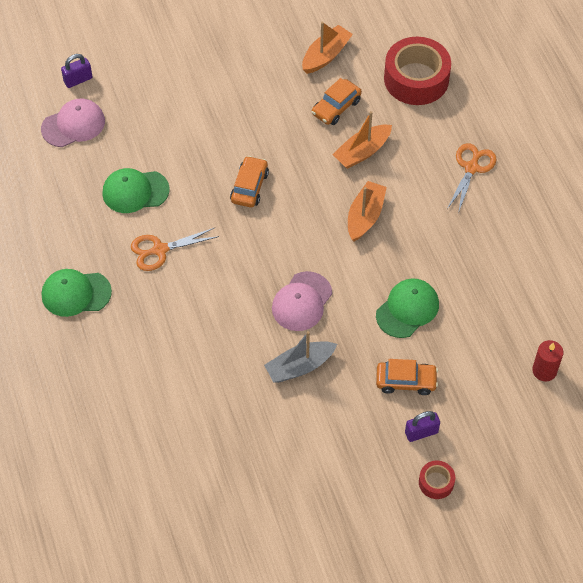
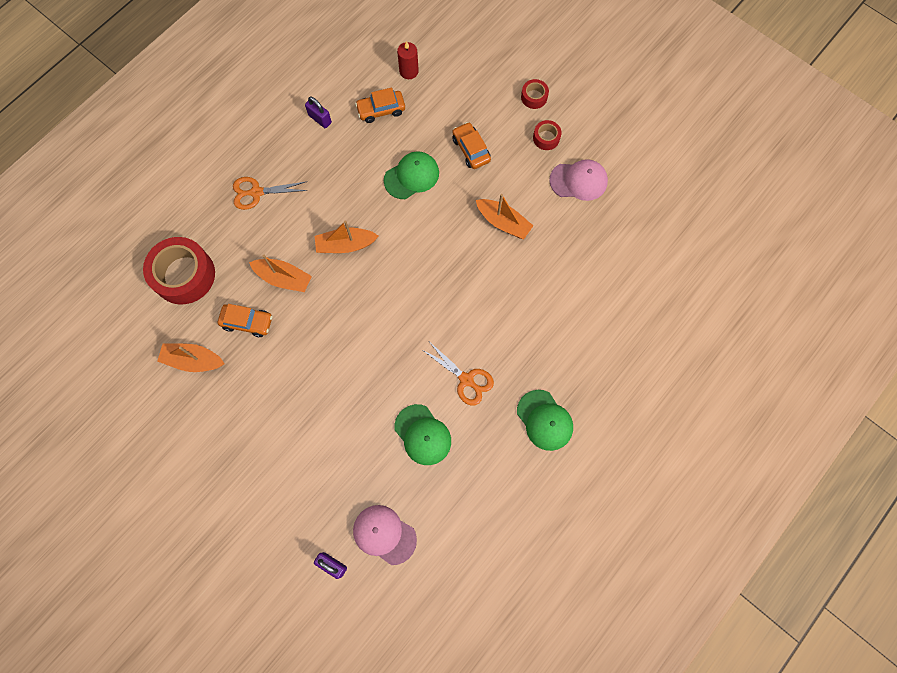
camera: 120 degrees left, 15 degrees up
orange car [230,156,269,208] -> orange car moved to [355,87,405,123]
grey boat [264,331,337,383] -> orange boat [476,194,533,239]
pink cap [272,271,332,331] -> pink cap moved to [549,159,608,201]
green cap [376,279,439,338] -> green cap turned 135 degrees clockwise [384,151,439,199]
purple padlock [405,411,440,442] -> purple padlock moved to [305,97,332,128]
none -> red tape [533,120,562,150]

